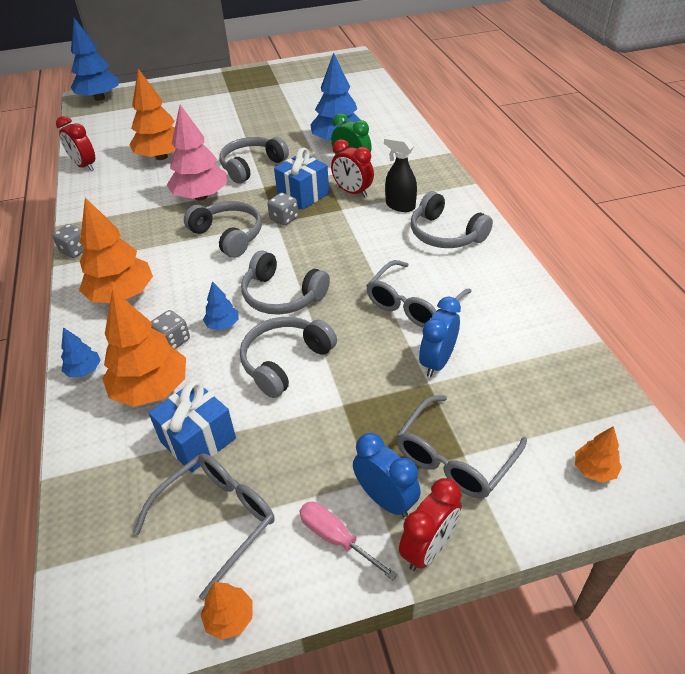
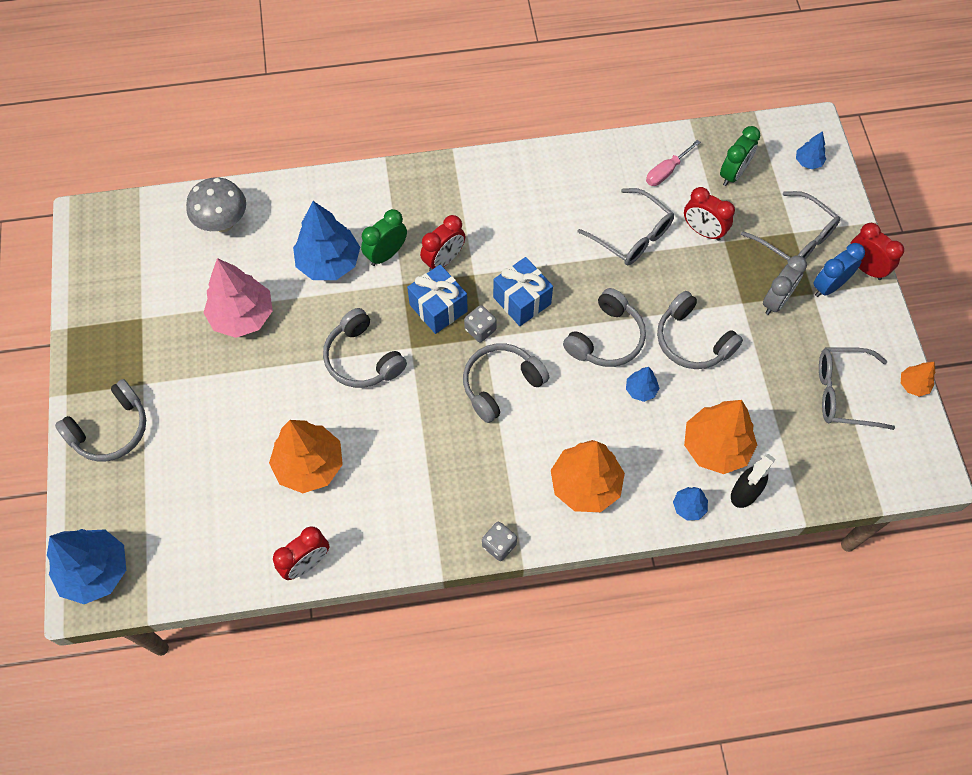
camera: 85 degrees left, 20 degrees up
grey glasses [133,453,274,600] -> grey glasses turned 45 degrees counterclockwise [819,347,895,430]
blue gift [149,380,236,472] -> blue gift moved to [493,257,553,326]
grey dice [151,310,190,349] -> none
pink tree [167,105,227,201] -> pink tree moved to [203,258,273,338]
pink screwdriver [299,502,398,580] -> pink screwdriver moved to [646,140,701,186]
black spray bottle [384,136,417,212] -> black spray bottle moved to [731,454,776,508]
grey headphones [411,191,493,248] -> grey headphones moved to [55,379,146,462]
blue clock [419,297,461,377] -> red clock [684,187,735,241]
orange tree [575,426,622,483] -> blue tree [796,131,826,169]
none -> grey mushroom [186,177,246,232]
none -> green clock [720,126,760,186]
none -> grey clock [763,256,807,315]

